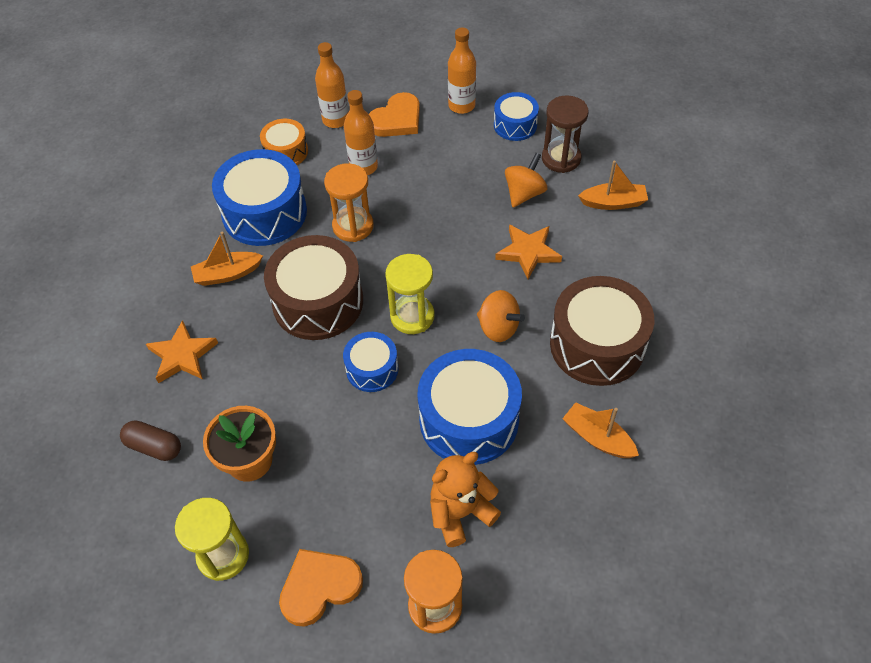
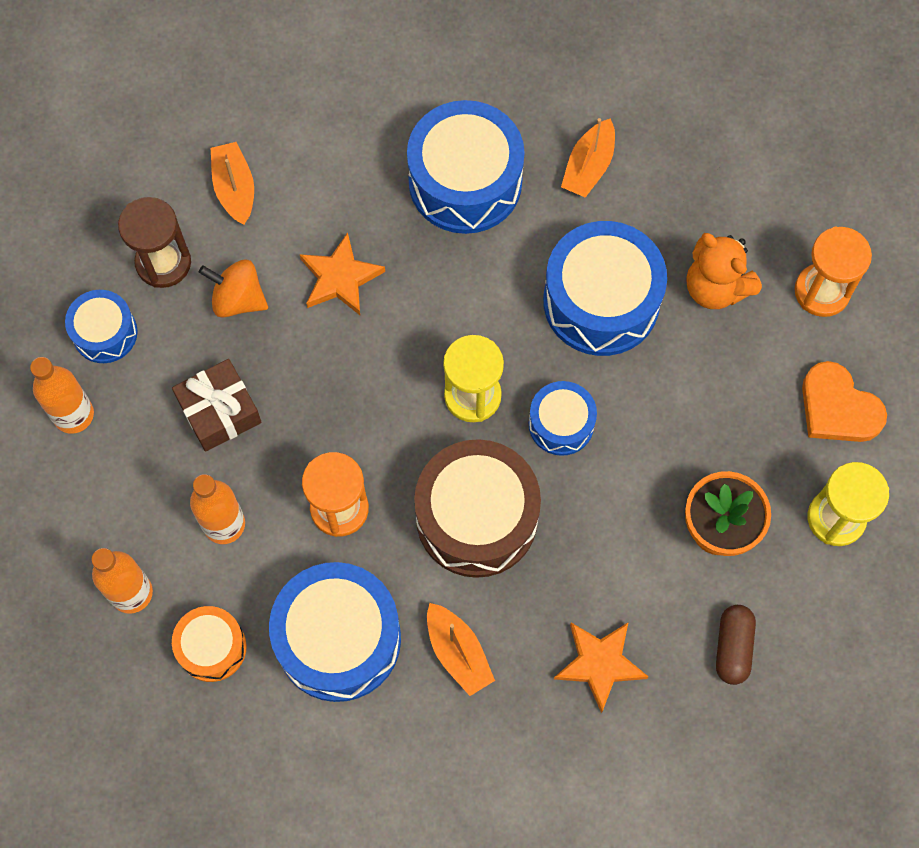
camera: 105 degrees left, 15 degrees up
orange heart [369,92,420,137] -> none
orange spinning top [477,290,525,342] -> none
brown drum [550,276,654,386] -> blue drum [407,100,525,234]
none -> brown gift [172,359,262,452]

